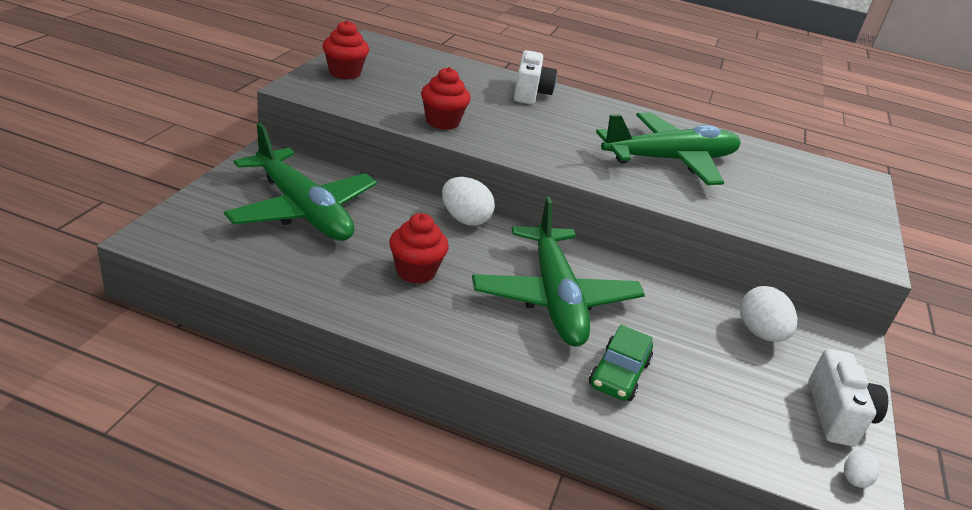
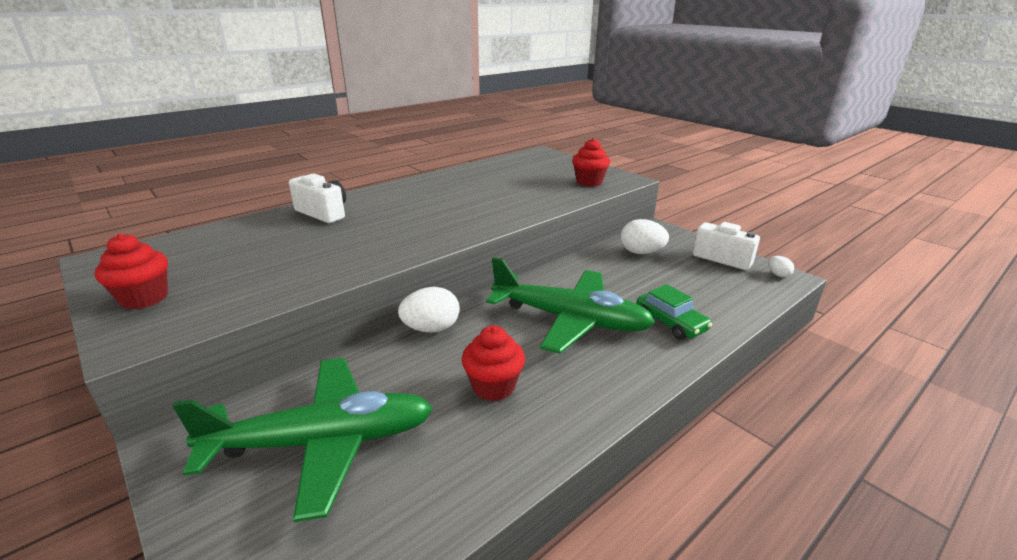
camera: 55 degrees left, 5 degrees down
red cupcake [421,67,471,130] -> red cupcake moved to [572,138,610,187]
green plane [596,113,740,185] -> none

